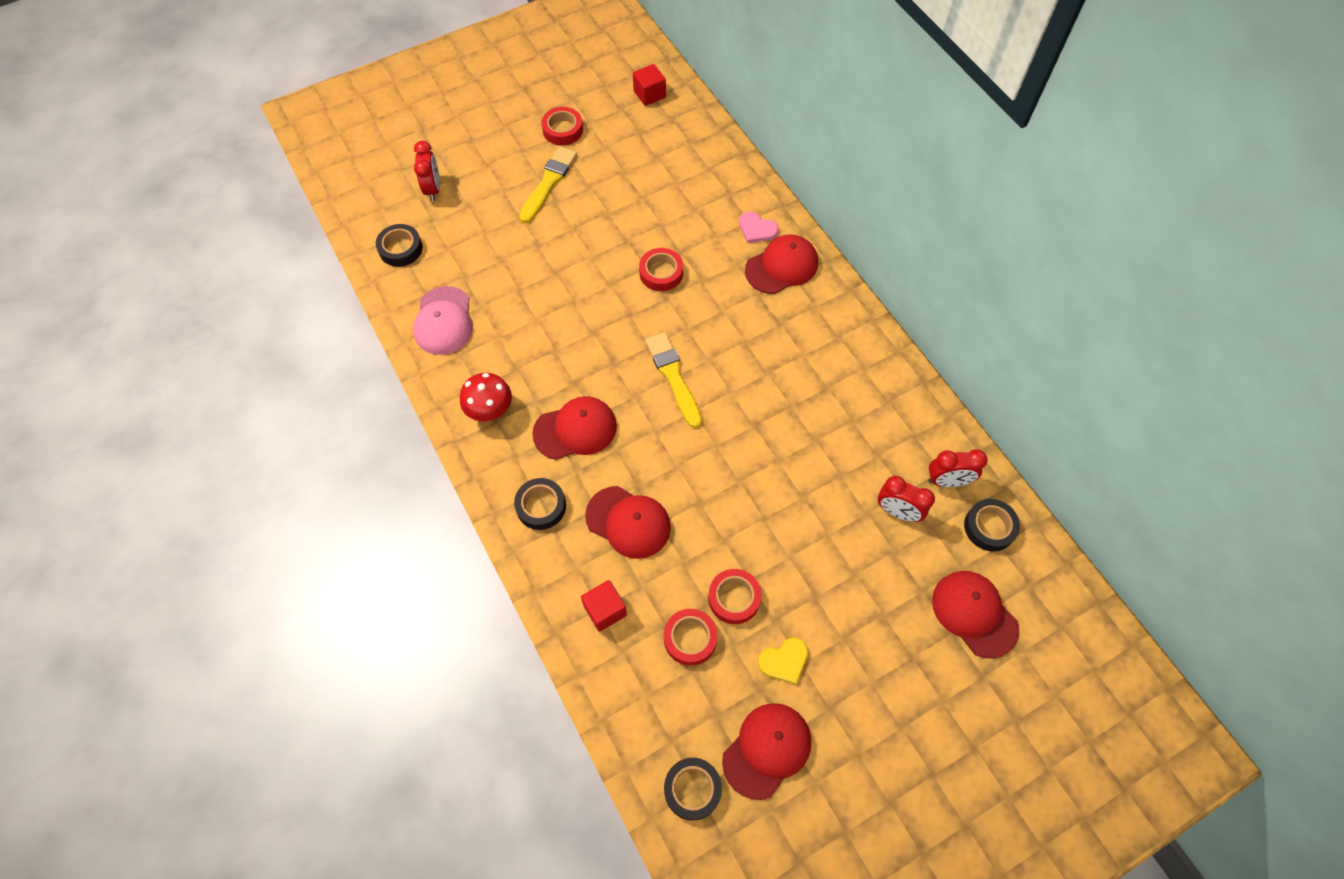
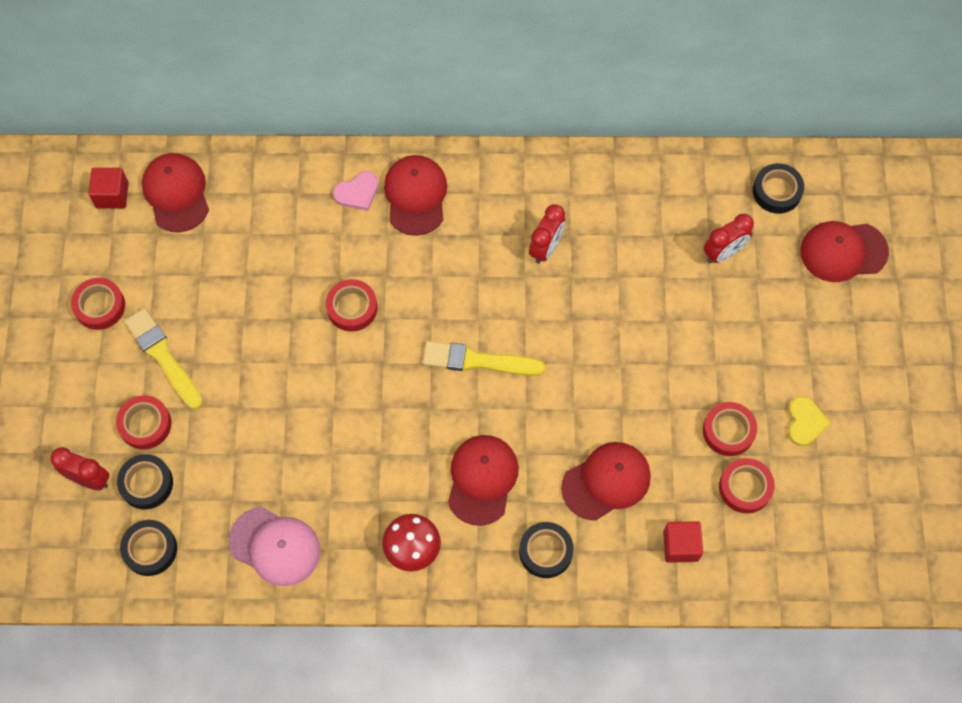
camera: 60 degrees left, 5 degrees up
black tape [664,758,722,820] -> black tape moved to [117,454,173,509]
red cap [722,703,811,800] -> red cap moved to [142,153,209,232]
red clock [928,449,988,487] -> red clock moved to [529,204,565,264]
none -> red tape [116,395,171,449]

